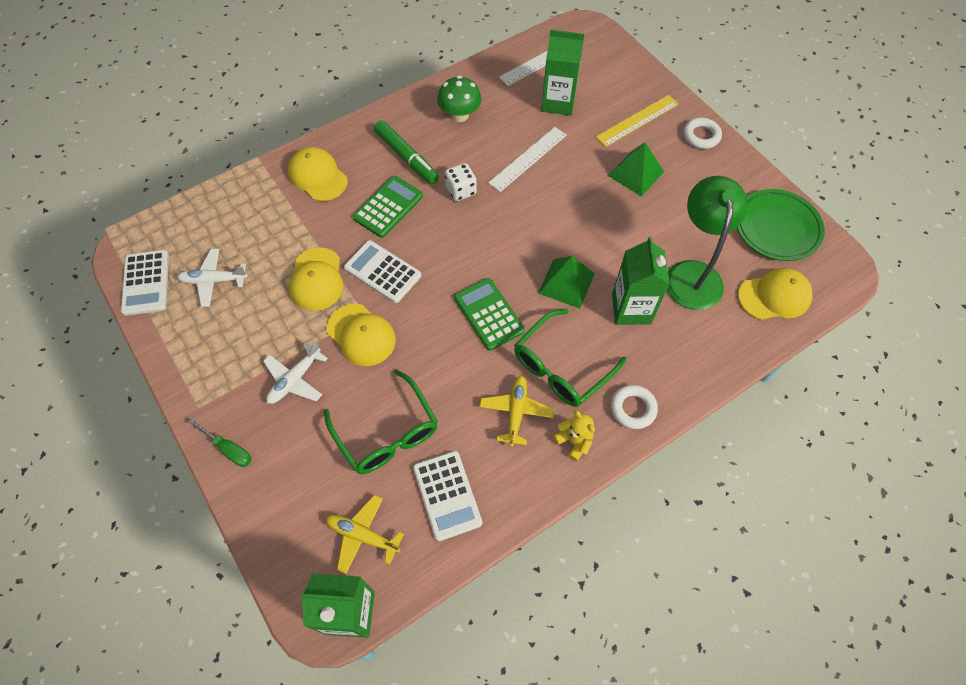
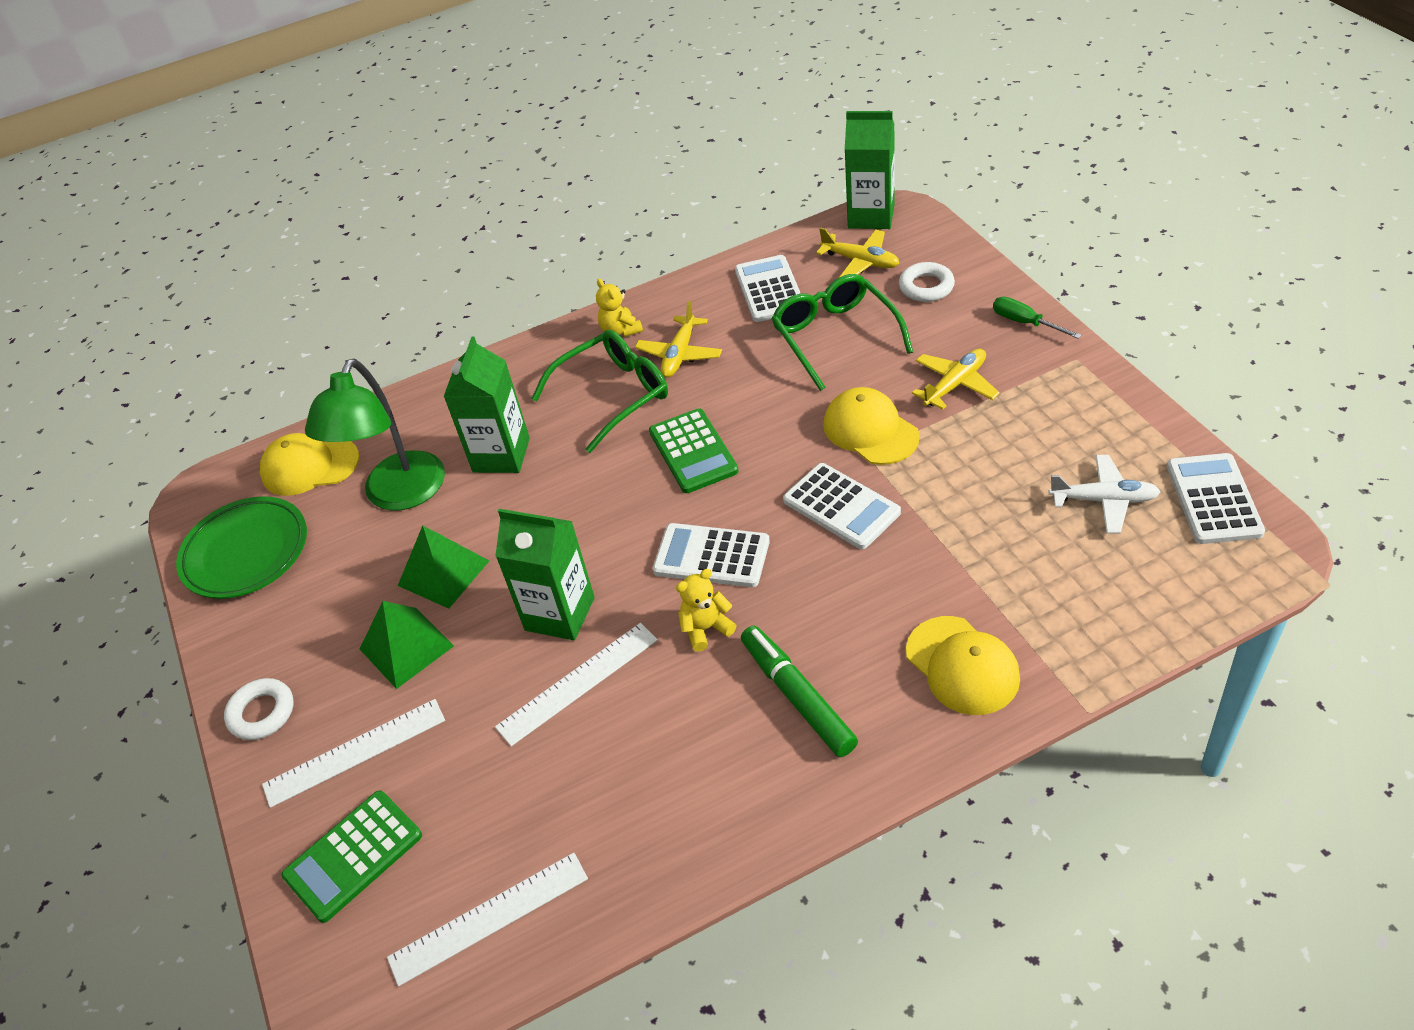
camera: 165 degrees left, 15 degrees down
white plane [263,341,328,404] -> yellow plane [912,349,1000,410]
yellow cap [289,247,343,311] -> none
green calculator [353,176,423,238] -> green calculator moved to [281,791,422,923]
green mushroom [437,76,481,122] -> none
white dice [445,163,477,201] -> yellow teddy bear [676,569,737,652]
green pyramid [538,256,595,308] -> green pyramid moved to [398,525,489,609]
green carton [541,30,584,116] -> green carton moved to [495,509,595,640]
yellow ruler [596,95,679,147] -> white ruler [262,699,445,808]
white ring [611,385,658,429] -> white ring moved to [899,262,955,302]
none -> white calculator [653,523,770,587]

